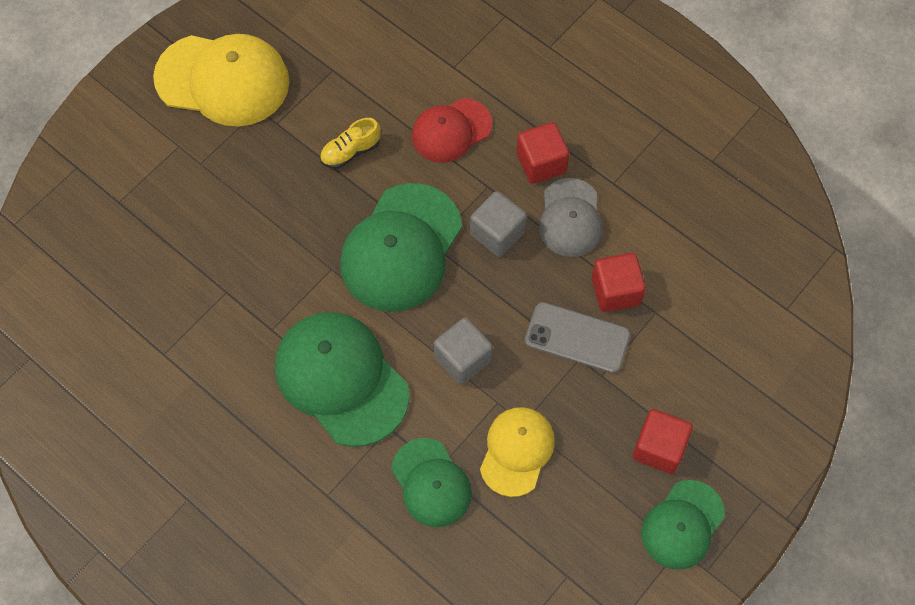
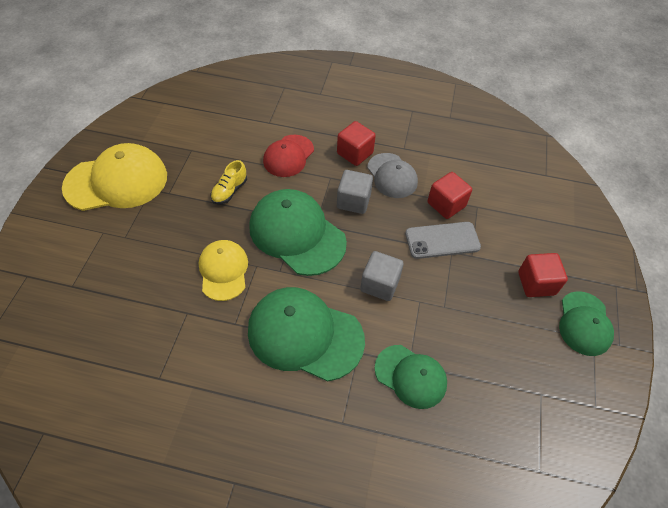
camera: 30 degrees left, 10 degrees down
green cap [340,183,462,312] -> green cap turned 135 degrees clockwise [249,189,347,276]
yellow cap [480,407,555,497] -> yellow cap moved to [199,240,248,301]

